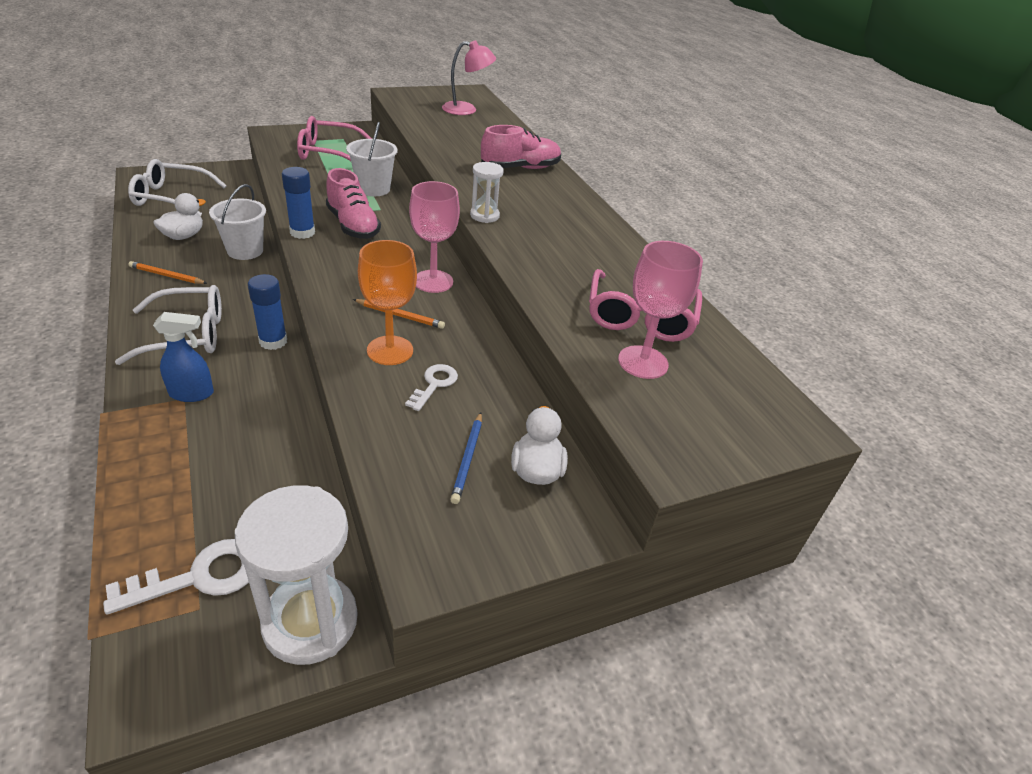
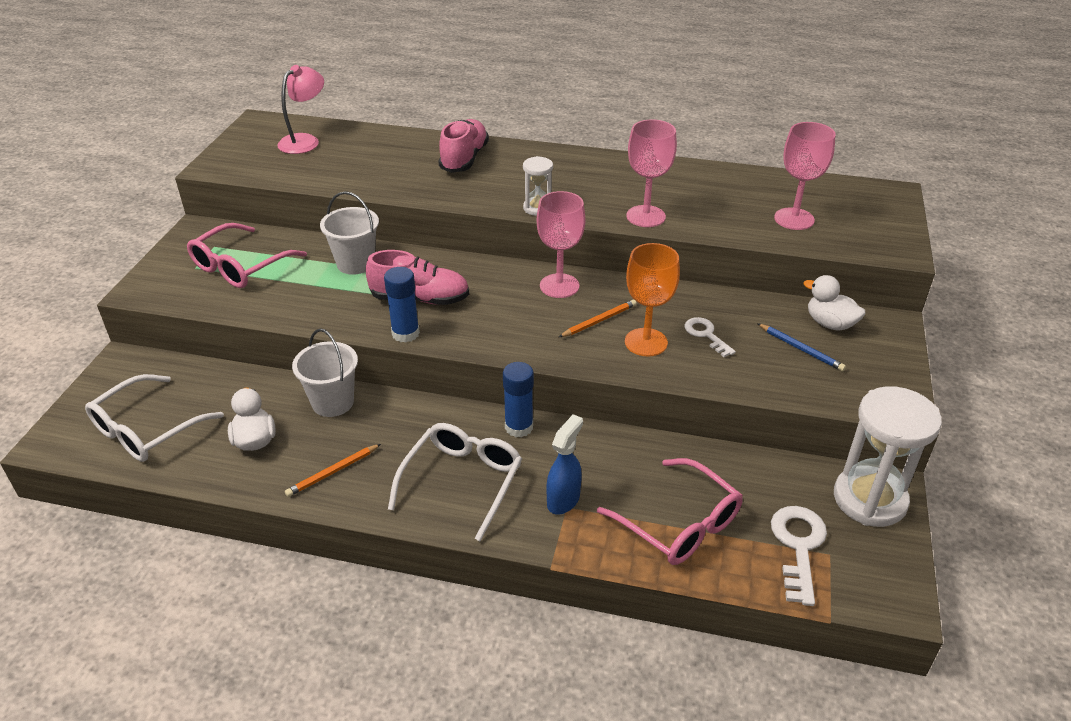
camera: 50 degrees left, 0 degrees up
pink glasses [589,269,702,342] -> pink glasses moved to [597,458,743,565]
none -> pink goblet [626,119,677,227]

